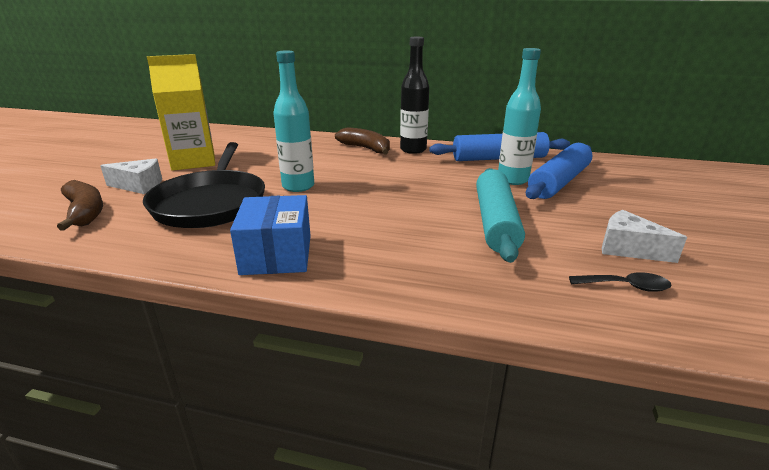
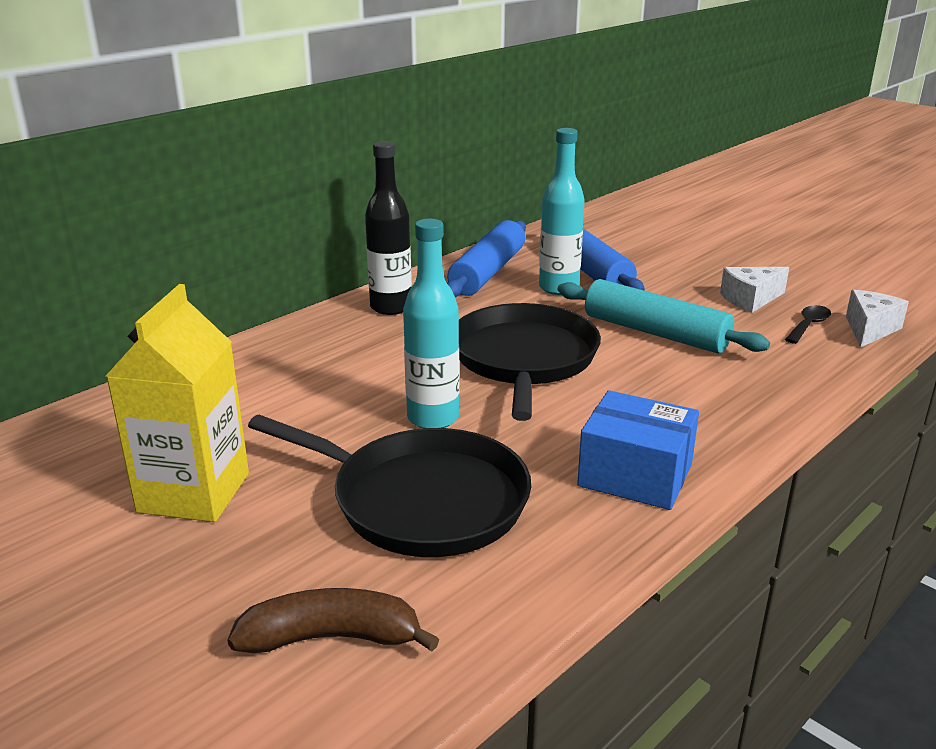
camera: 60 degrees left, 0 degrees up
white cheese [100,158,162,194] -> white cheese moved to [846,290,909,348]
brown banana [335,127,390,154] -> none
none -> black pan [459,303,601,421]

